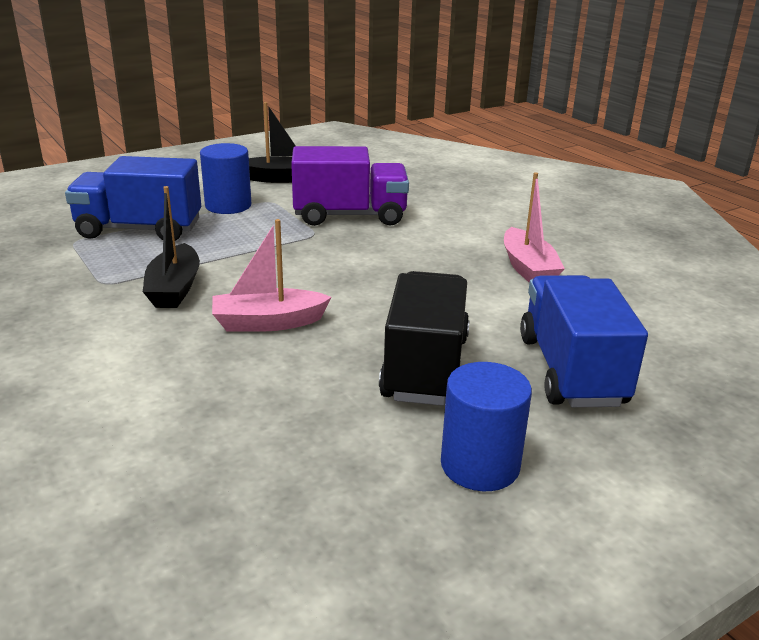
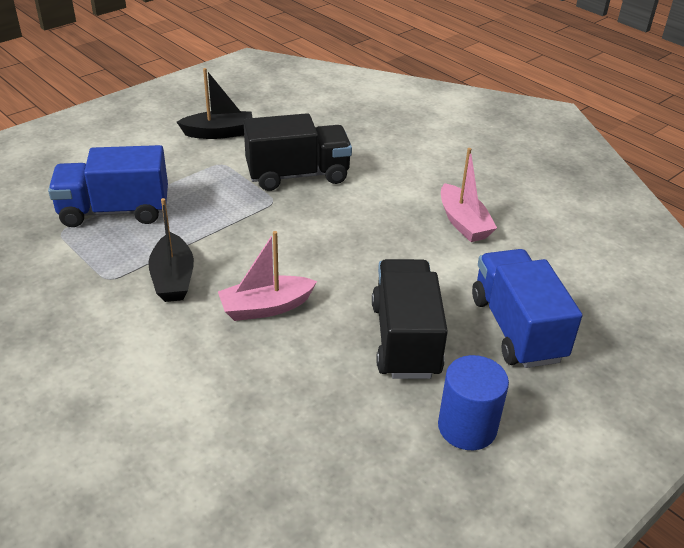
camera: 10 degrees left, 10 degrees up
blue cylinder [200,143,251,214] -> none
purple truck [291,146,409,226] -> black truck [244,113,352,191]

